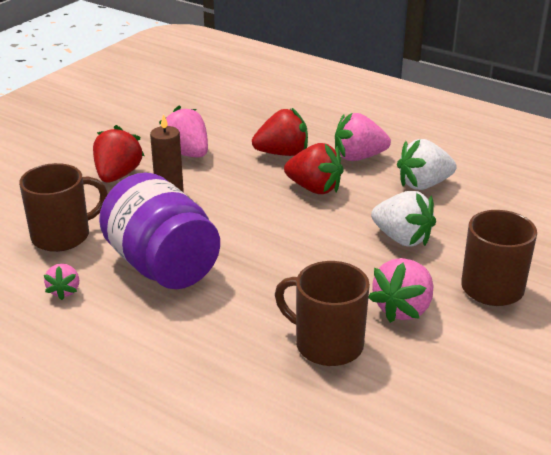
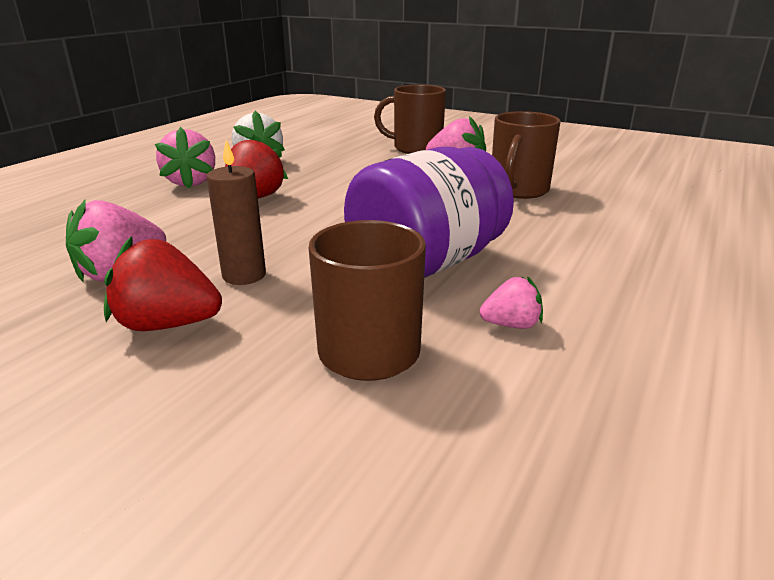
camera: 95 degrees left, 5 degrees down
red strawberry [252,108,308,156] -> none
white strawberry [371,191,436,246] -> none

